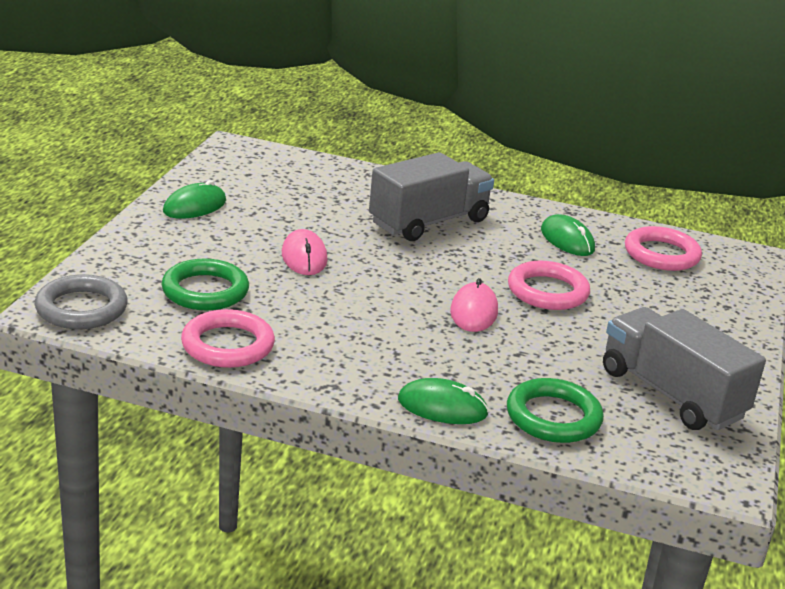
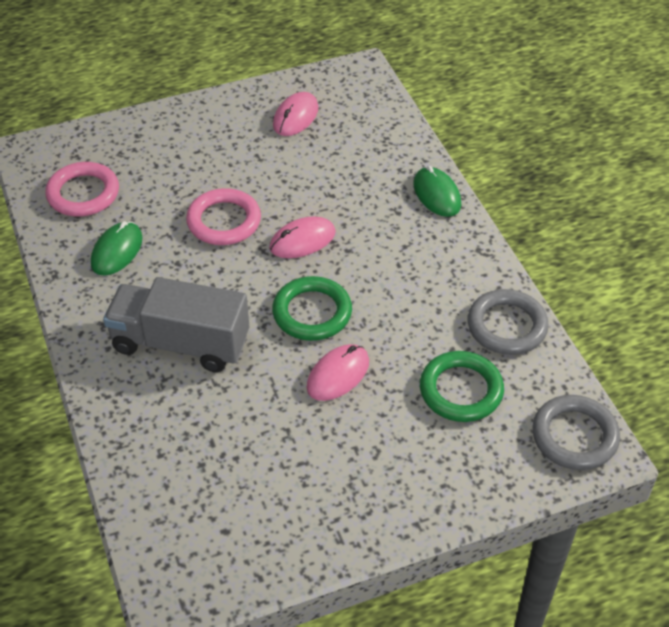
camera: 125 degrees left, 20 degrees up
green mouse [163,180,226,219] -> none
pink ring [181,309,275,368] -> grey ring [468,289,549,355]
green ring [507,378,604,443] -> green ring moved to [272,276,352,341]
grey truck [603,307,766,430] -> pink mouse [273,92,318,136]

